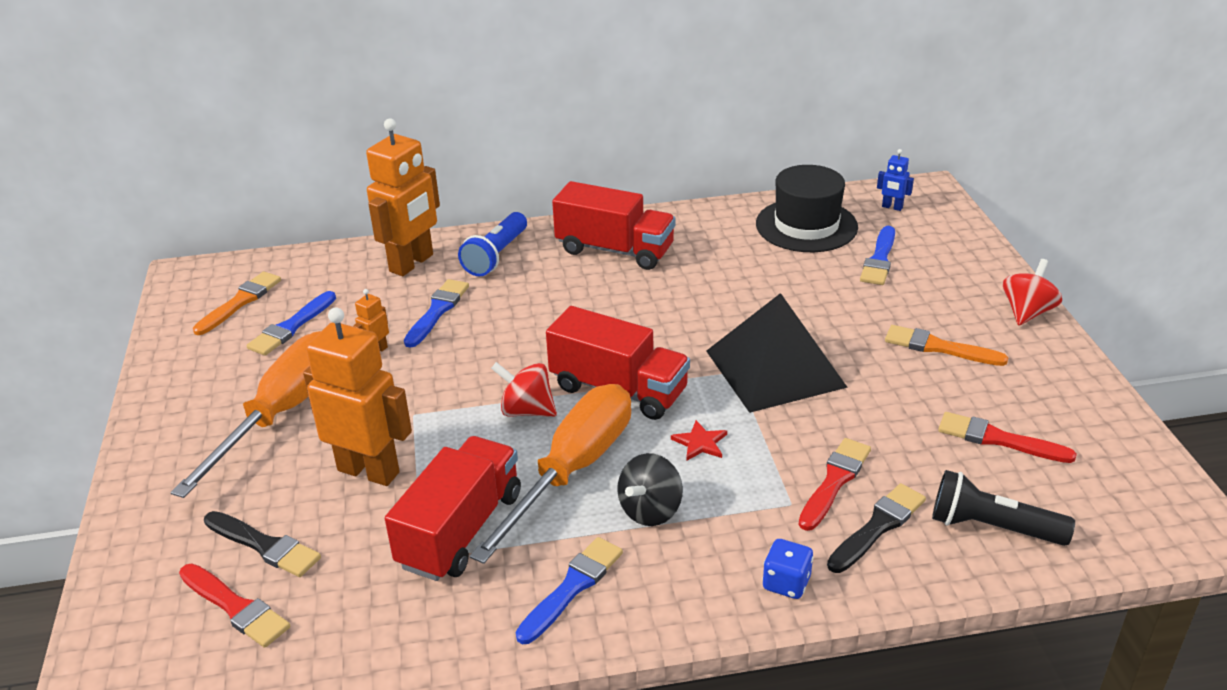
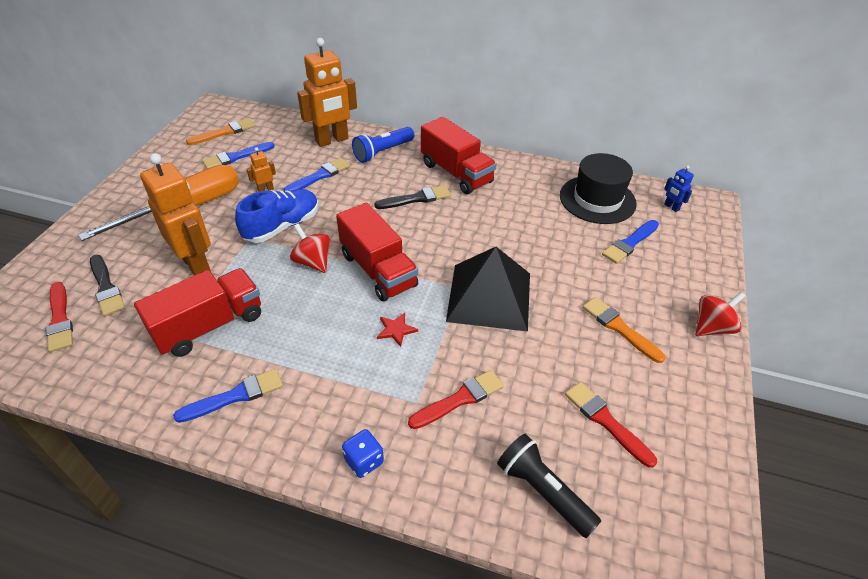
camera: 25 degrees right, 10 degrees up
orange screwdriver [469,384,631,564] -> none
black spinning top [617,453,683,526] -> none
black brush [827,483,926,573] -> black brush moved to [374,185,451,209]
none -> blue shoe [235,189,319,243]

